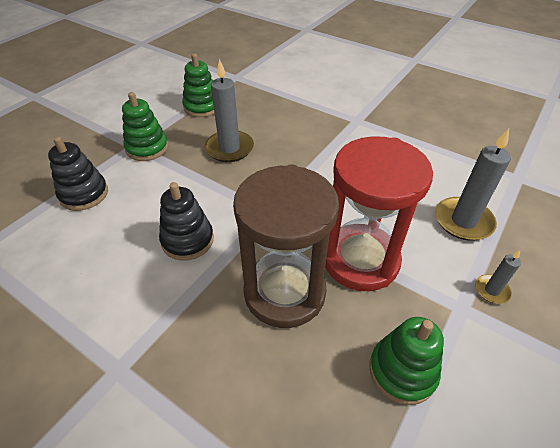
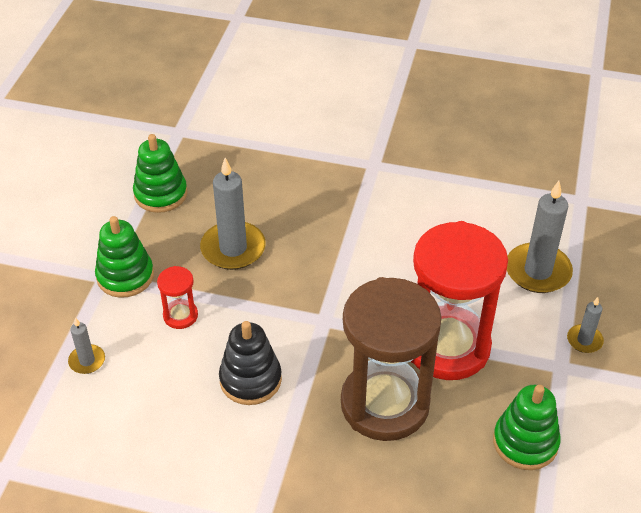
camera: 20 degrees left, 0 degrees up
black stacking toy [48,137,108,211] -> grey candle [68,317,105,374]
none -> red hourglass [157,266,198,329]

